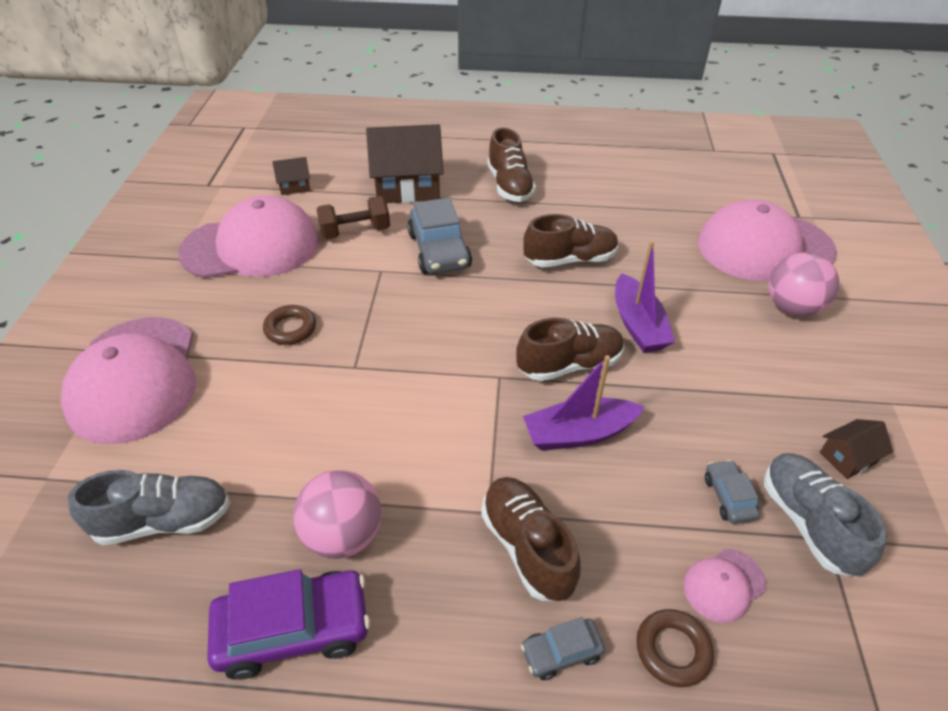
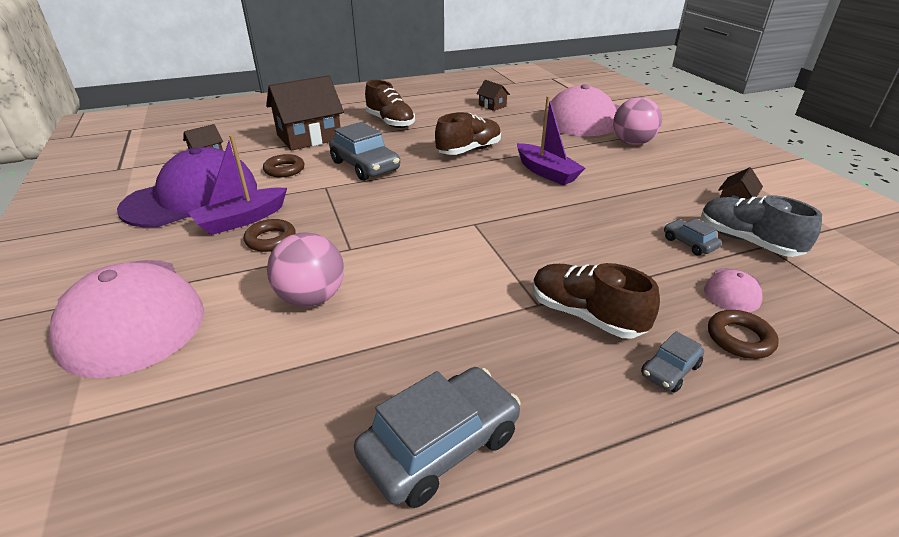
camera: 25 degrees left, 10 degrees down
grey shoe [68,470,230,545] -> none
pink cap [178,195,319,278] -> purple cap [117,147,257,227]
purple car [207,569,370,680] -> grey car [354,367,521,508]
pink ball [293,470,381,559] -> pink ball moved to [267,233,344,307]
brown dumbbell [316,196,390,239] -> brown ring [263,154,304,177]
brown shoe [516,318,624,381] -> none
purple boat [523,355,644,451] -> purple boat moved to [188,135,287,235]
none -> brown house [476,80,510,111]

